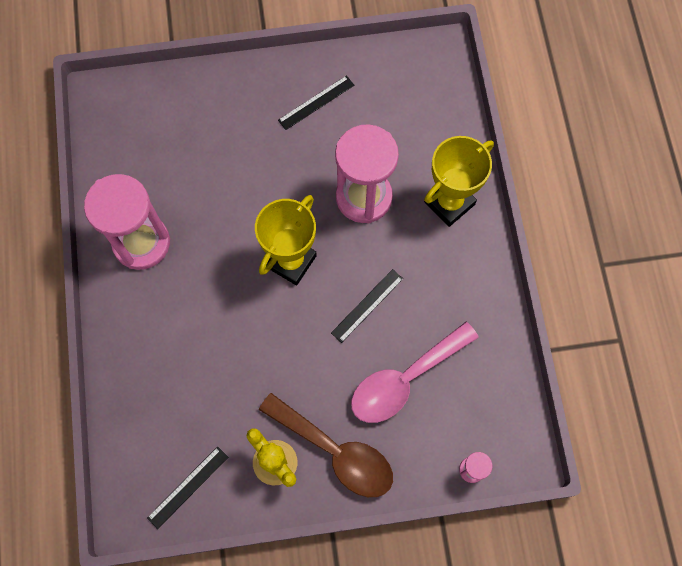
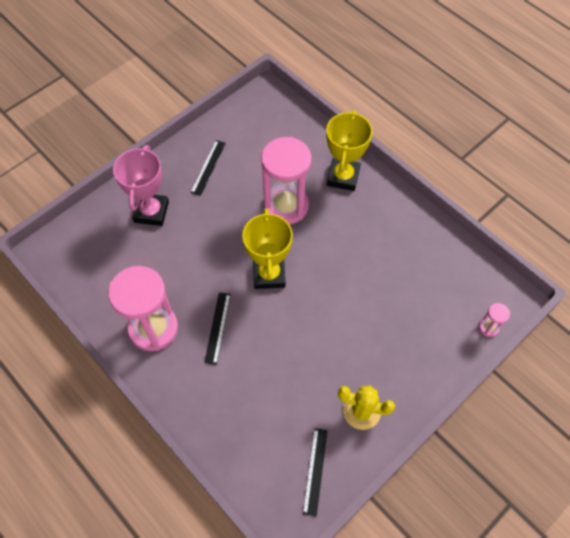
camera: 35 degrees left, 10 degrees down
brown spoon [259,393,393,497] -> none
black ruler [331,269,403,343] -> black ruler moved to [204,292,231,365]
pink spoon [351,322,479,423] -> none
none -> pink trophy [113,145,169,226]

